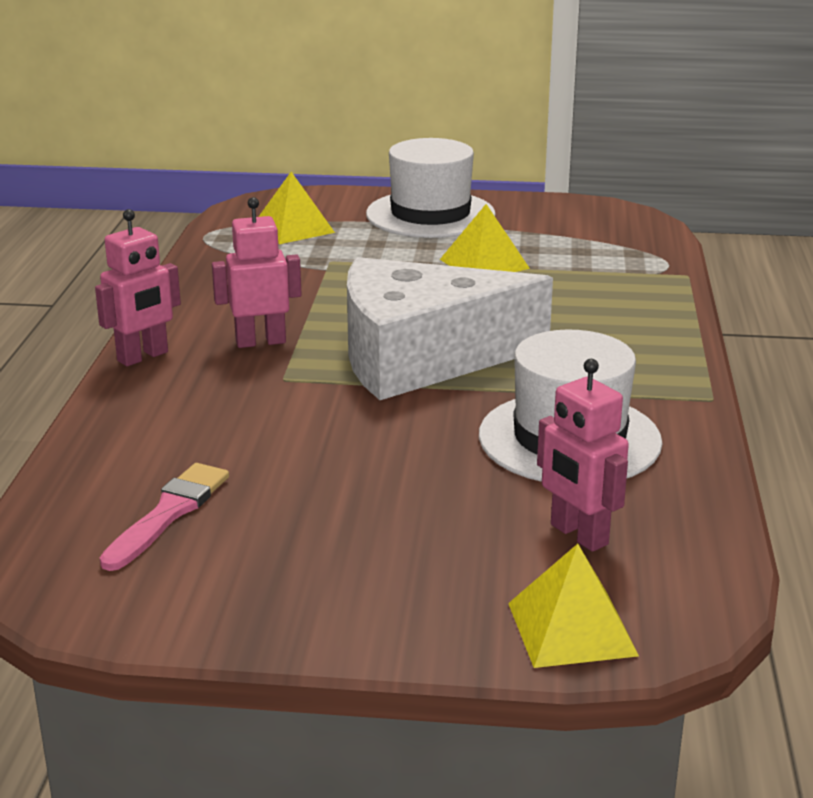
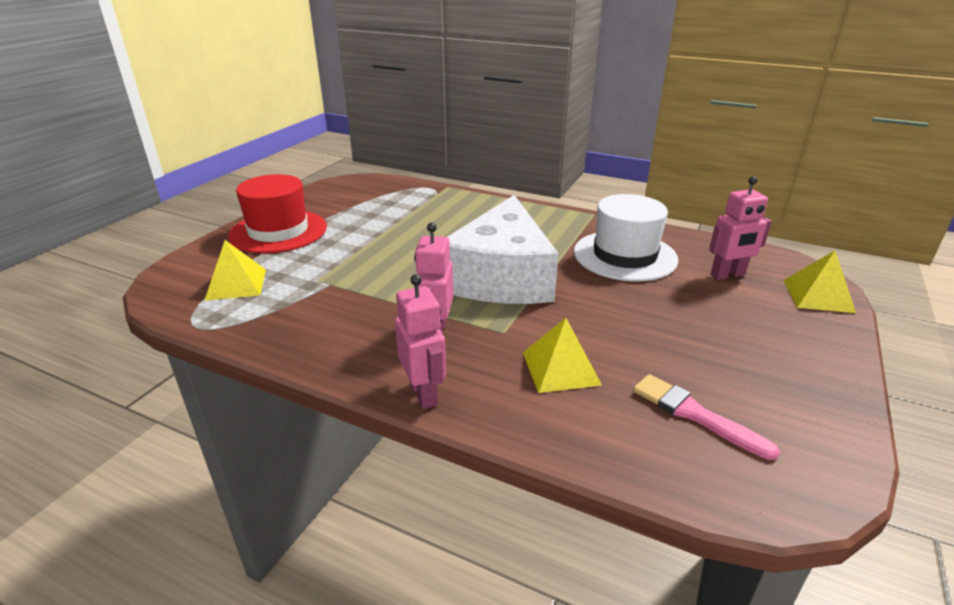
camera: 70 degrees left, 5 degrees up
white hat [366,138,496,238] -> red hat [228,174,327,254]
yellow pyramid [440,204,530,272] -> yellow pyramid moved to [523,318,602,393]

